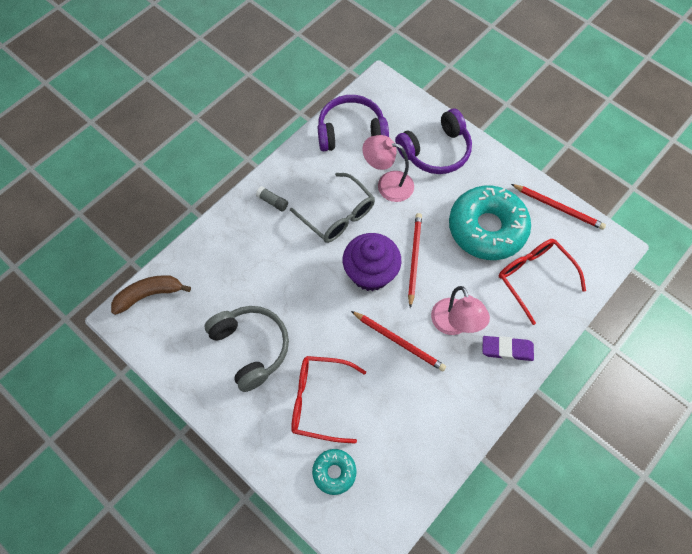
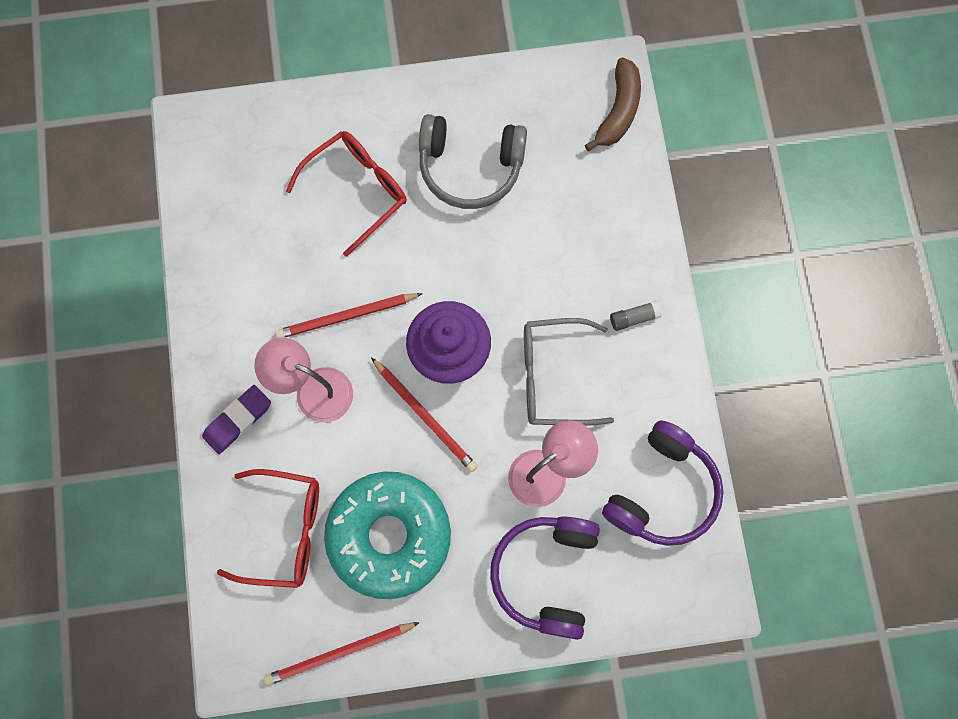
camera: 130 degrees right, 10 degrees up
turquoise donut [312,449,357,495] -> none

